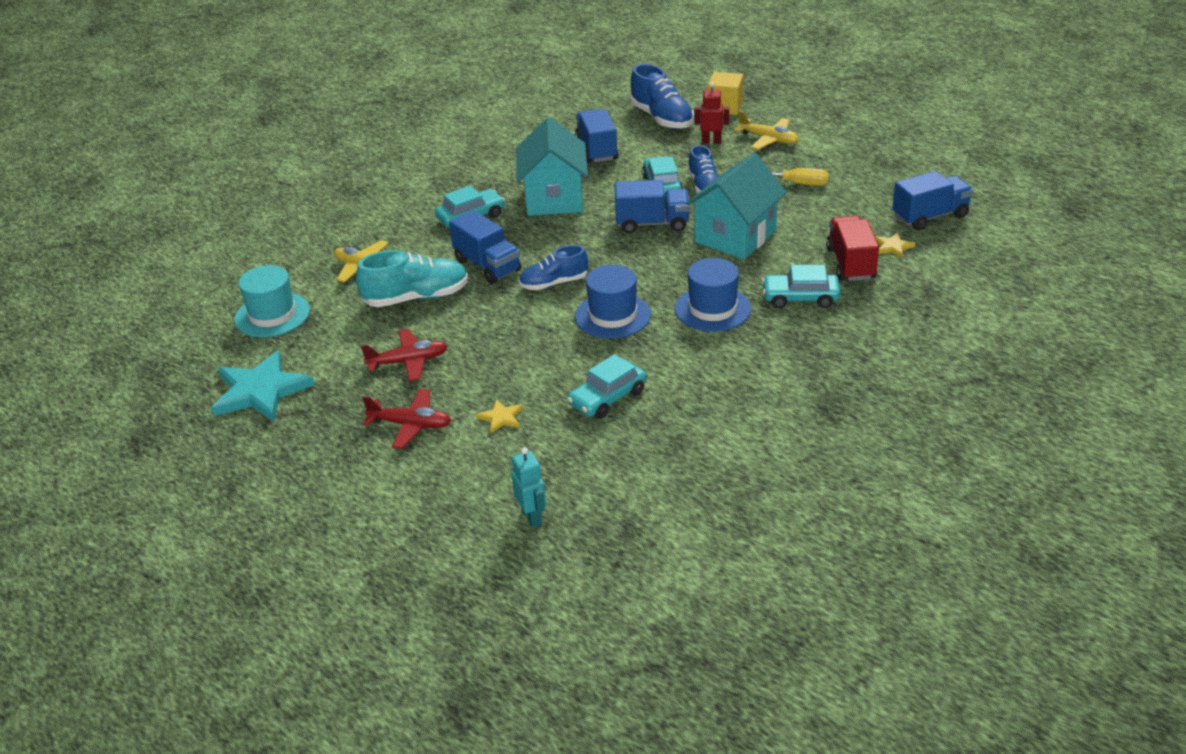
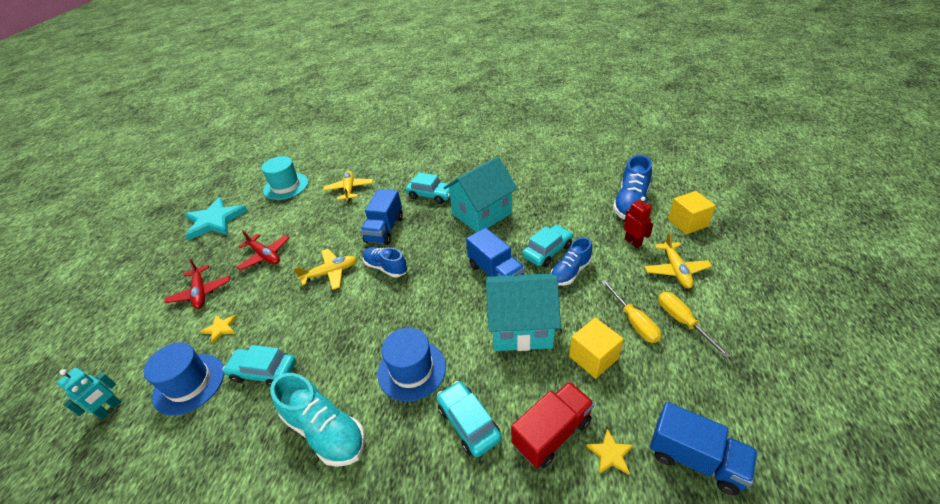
camera: 55 degrees right, 5 degrees up
turquoise shoe [356,250,468,307] -> turquoise shoe moved to [270,373,365,467]
blue truck [575,109,618,163] -> none
blue hat [575,265,651,339] -> blue hat moved to [144,343,224,416]
none -> yellow plane [293,249,357,290]
none -> yellow cube [569,317,624,379]
none -> yellow screwdriver [658,292,731,358]

